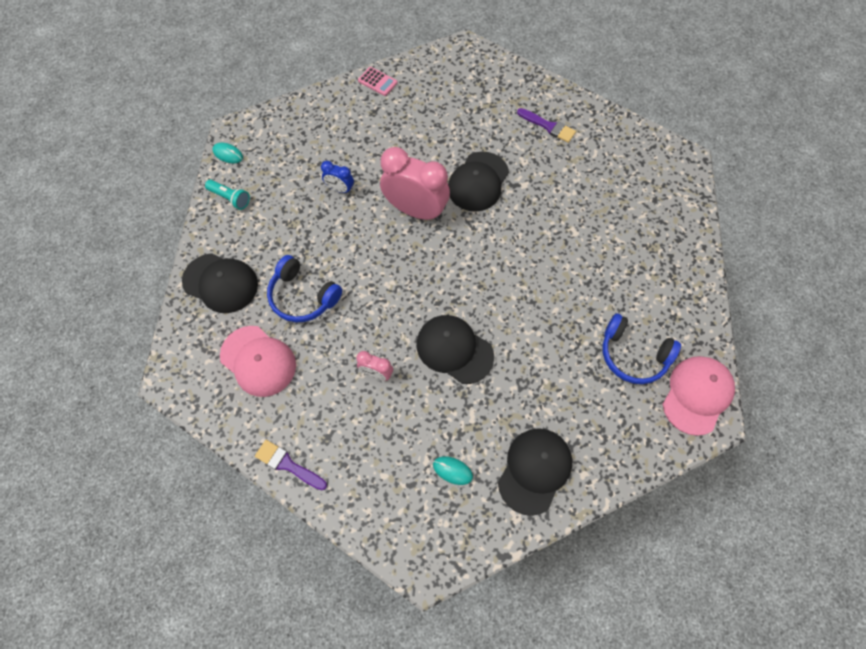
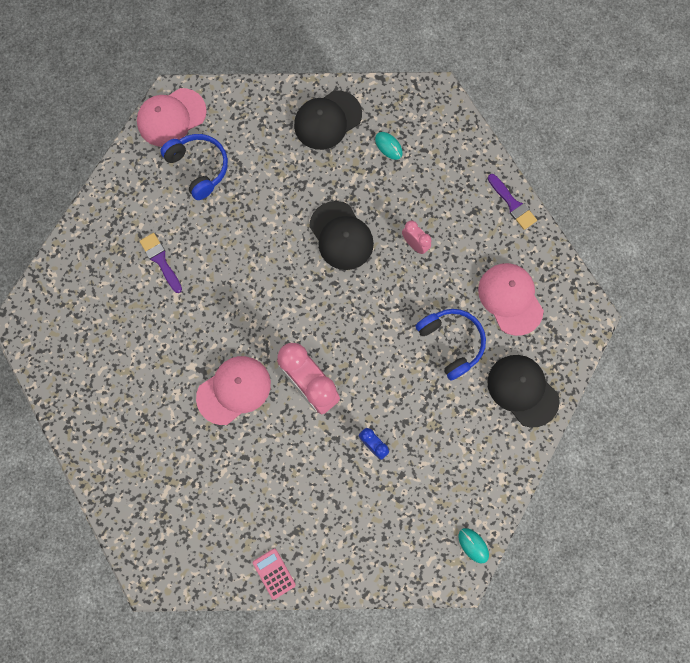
camera: 155 degrees left, 10 degrees up
turquoise flashlight [205,180,250,210] -> none
black cap [448,151,509,212] -> pink cap [196,356,271,425]
purple brush [517,108,576,143] -> purple brush moved to [139,233,182,293]

